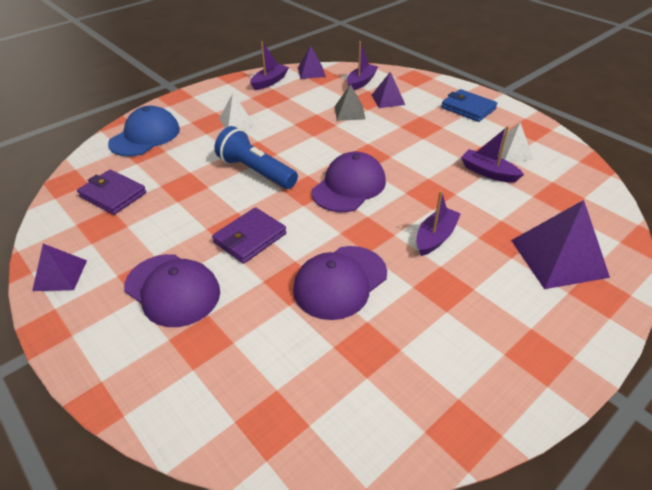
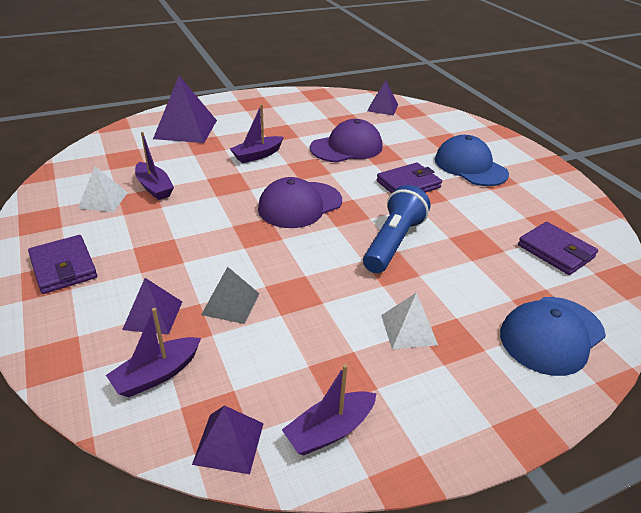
camera: 165 degrees left, 5 degrees down
purple pyramid [32,244,87,291] -> purple pyramid moved to [367,80,398,116]
purple cap [124,254,220,327] -> blue cap [435,135,509,186]
blue flashlight [214,126,298,189] -> blue flashlight turned 120 degrees counterclockwise [363,185,430,273]
blue wallet [441,89,497,122] -> purple wallet [28,235,97,294]

